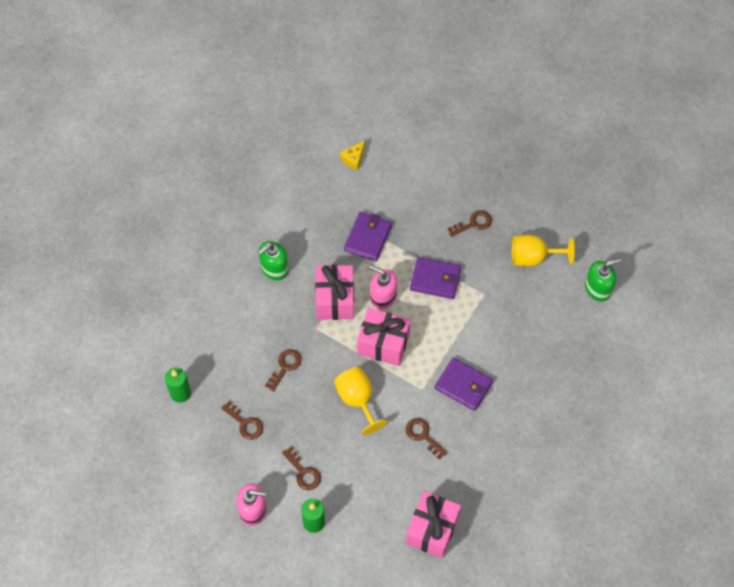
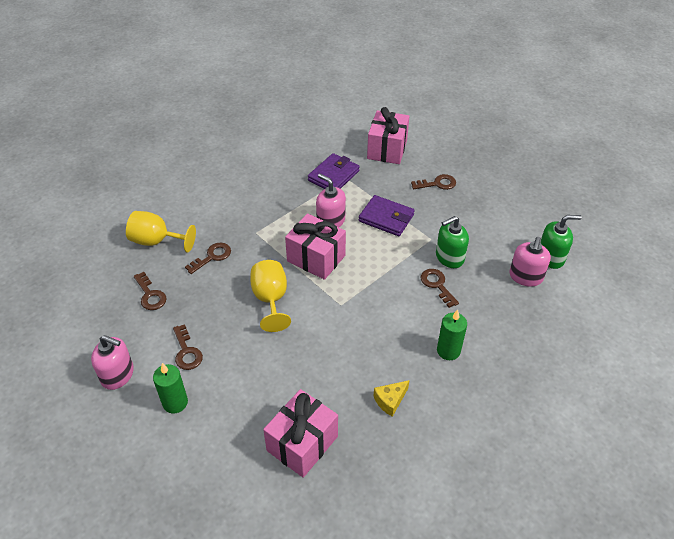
camera: 15 degrees right, 15 degrees down
green candle [165,367,191,403] -> green candle moved to [437,309,467,360]
green soap dispenser [258,241,289,280] -> green soap dispenser moved to [436,216,469,268]
pink gift [315,265,354,320] -> pink gift moved to [367,107,409,164]
yellow cheese [340,141,365,170] -> yellow cheese moved to [374,380,410,417]
brown key [406,418,447,459] -> brown key moved to [420,269,459,308]
purple wallet [435,358,493,411] -> none
yellow goblet [512,235,575,267] -> yellow goblet moved to [126,211,196,253]
none -> pink soap dispenser [509,237,551,287]

